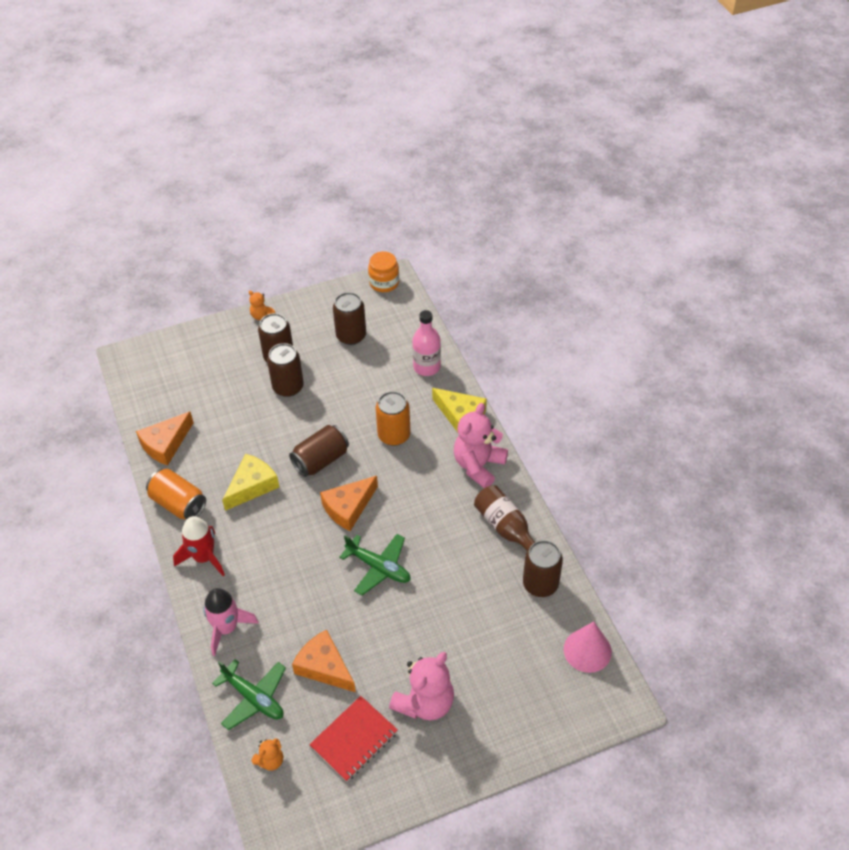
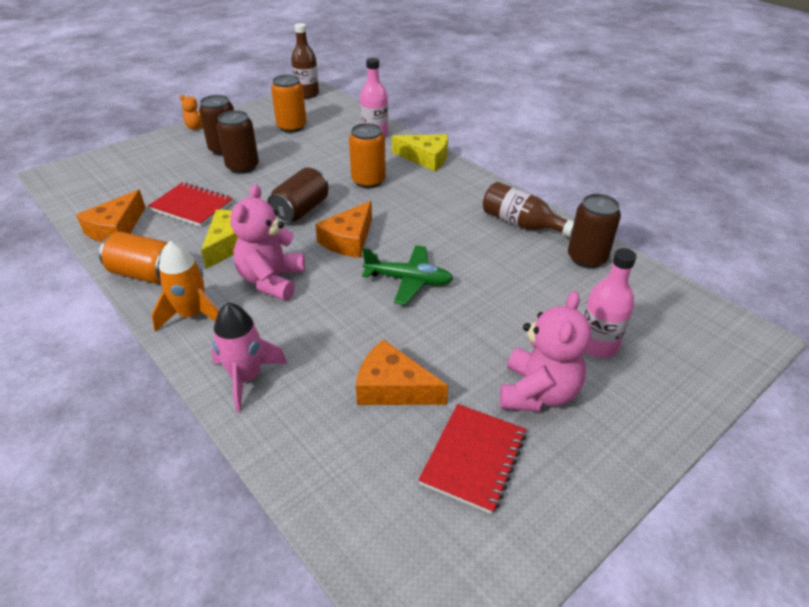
camera: 20 degrees left, 10 degrees down
red rocket [173,516,225,576] -> orange rocket [151,241,219,332]
green plane [212,659,286,730] -> none
orange teddy bear [251,738,283,771] -> none
brown can [333,292,366,345] -> orange can [271,75,307,133]
orange jar [368,251,399,292] -> brown bottle [291,23,319,99]
pink teddy bear [454,403,508,488] -> pink teddy bear moved to [230,184,305,300]
pink cone [564,621,612,673] -> none
none -> red notebook [148,182,233,227]
none -> pink bottle [584,248,637,358]

